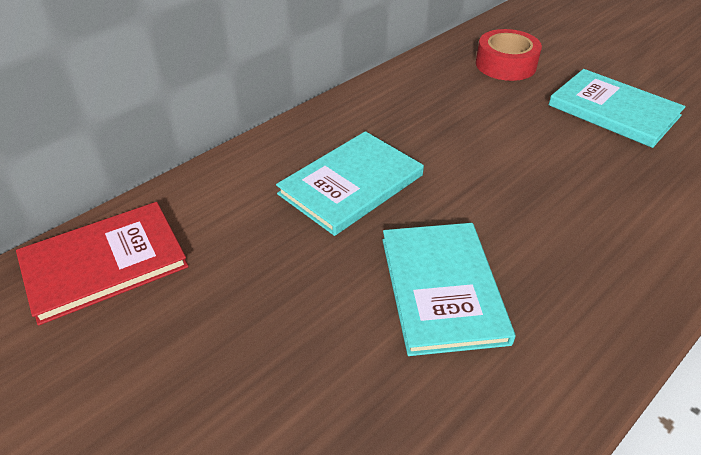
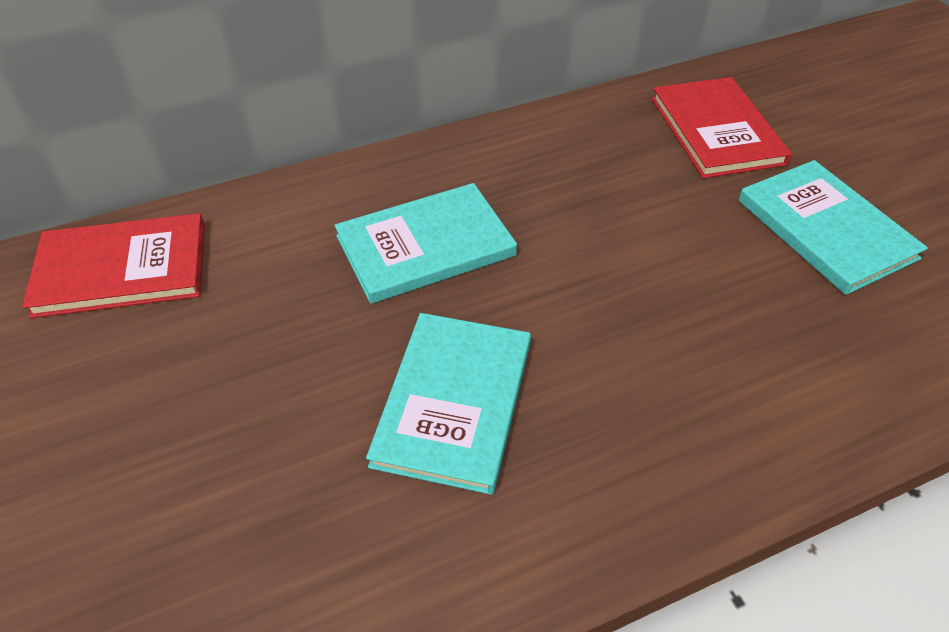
camera: 20 degrees right, 5 degrees up
red tape [476,29,542,81] -> red book [651,77,792,178]

